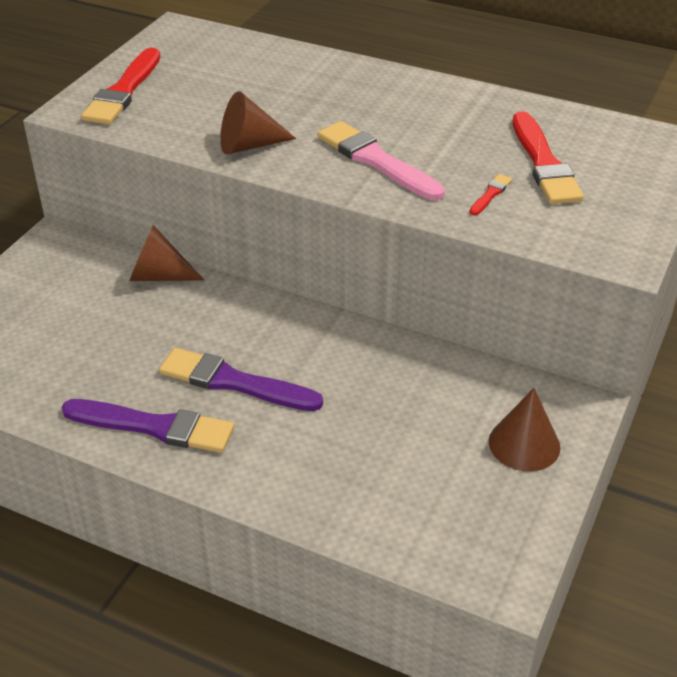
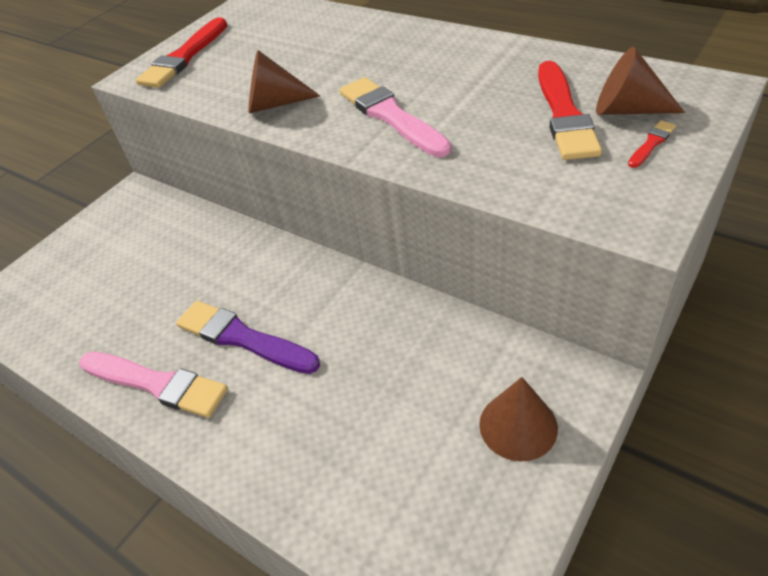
camera: 15 degrees right, 5 degrees up
purple brush [62,399,234,453] -> pink brush [79,352,228,418]
brown cone [129,225,204,281] -> brown cone moved to [596,47,685,115]
red brush [470,174,512,215] -> red brush moved to [628,120,676,168]

